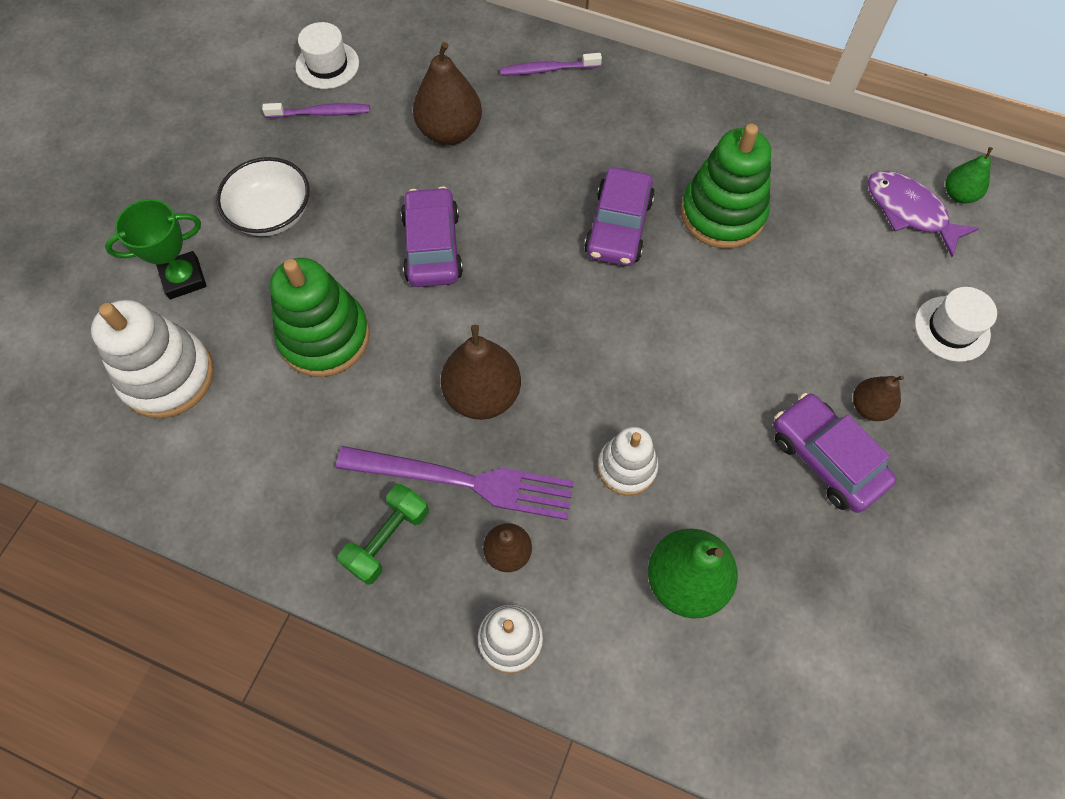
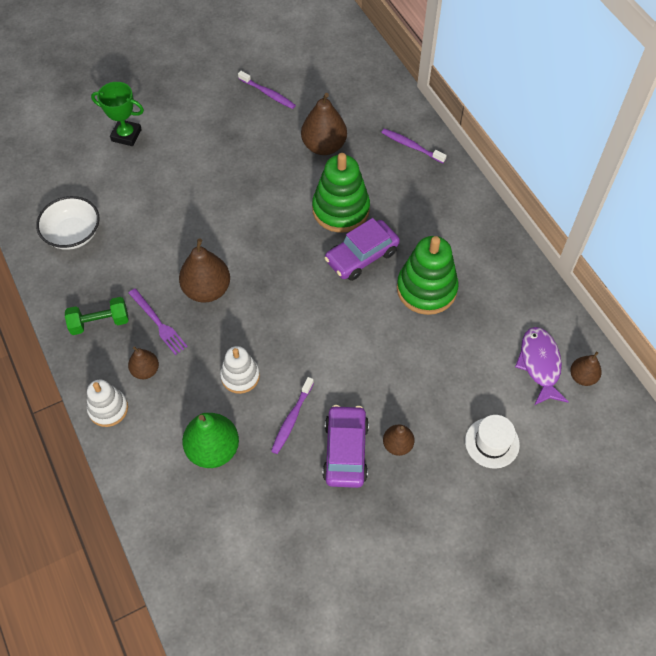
camera: 40 degrees right, 5 degrees down
white stacking toy [91,300,214,418] -> none
white bowl [216,157,310,236] -> white bowl moved to [36,196,100,250]
green stacking toy [270,258,370,377] -> green stacking toy moved to [312,153,370,233]
white hat [295,22,359,89] -> none
purple fork [336,446,574,520] -> purple fork [129,288,188,355], size x0.59
purple car [401,186,463,287] -> none
green pear [945,147,993,203] -> brown pear [570,352,602,386]
none -> purple toothbrush [271,377,314,454]

